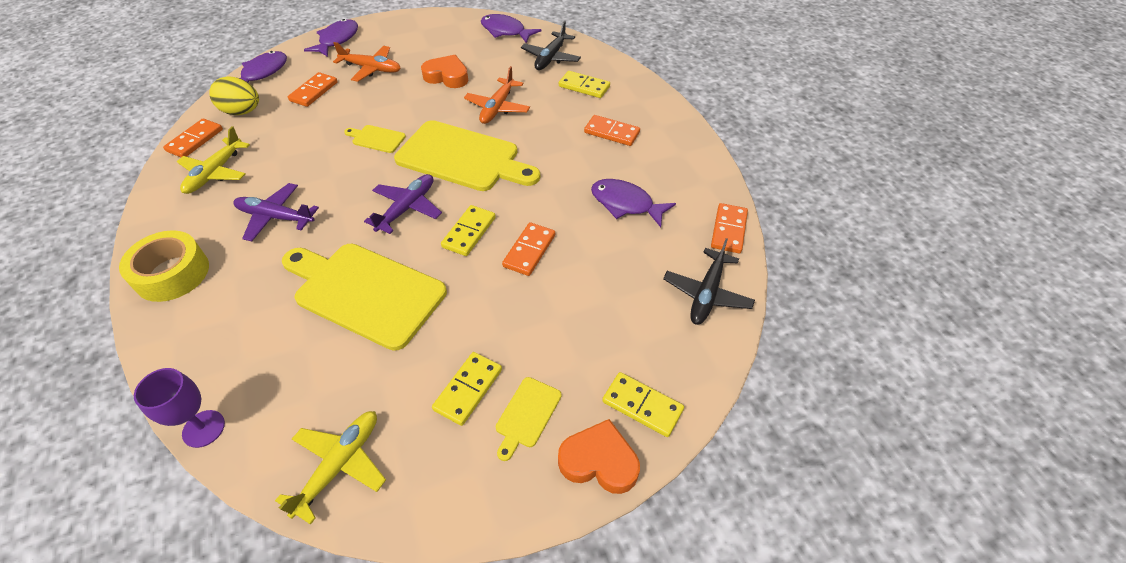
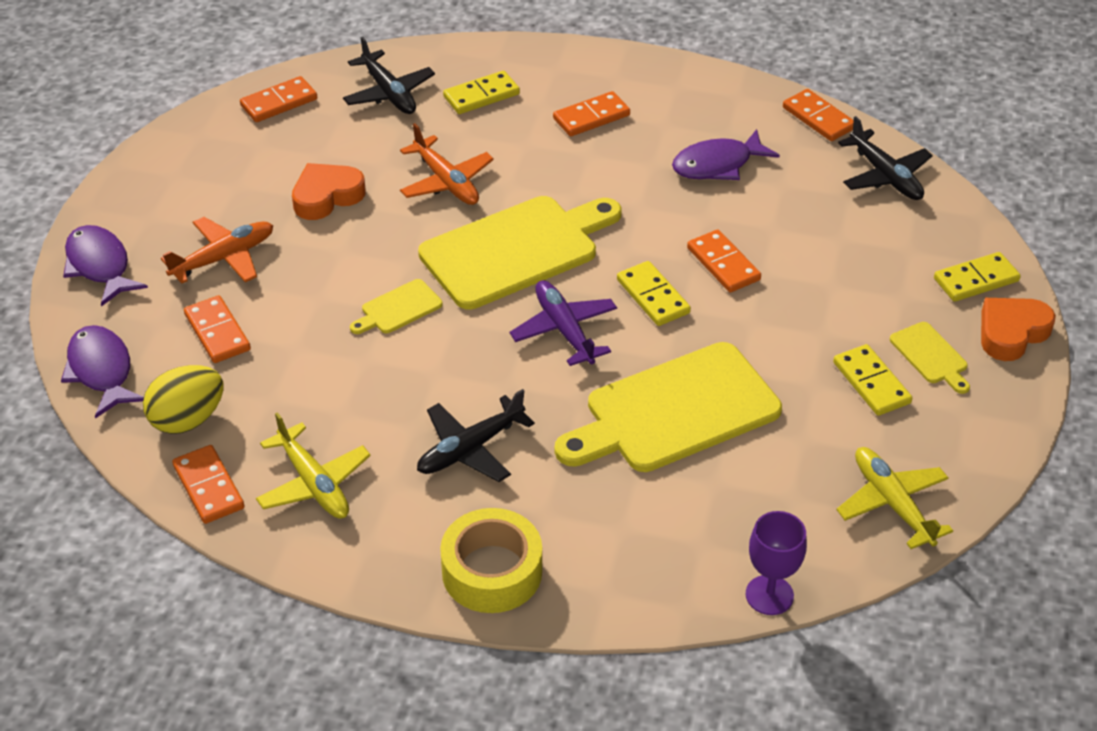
camera: 55 degrees left, 5 degrees down
purple plane [233,183,319,242] -> black plane [417,389,535,482]
purple fish [481,14,541,43] -> orange domino [240,76,317,122]

